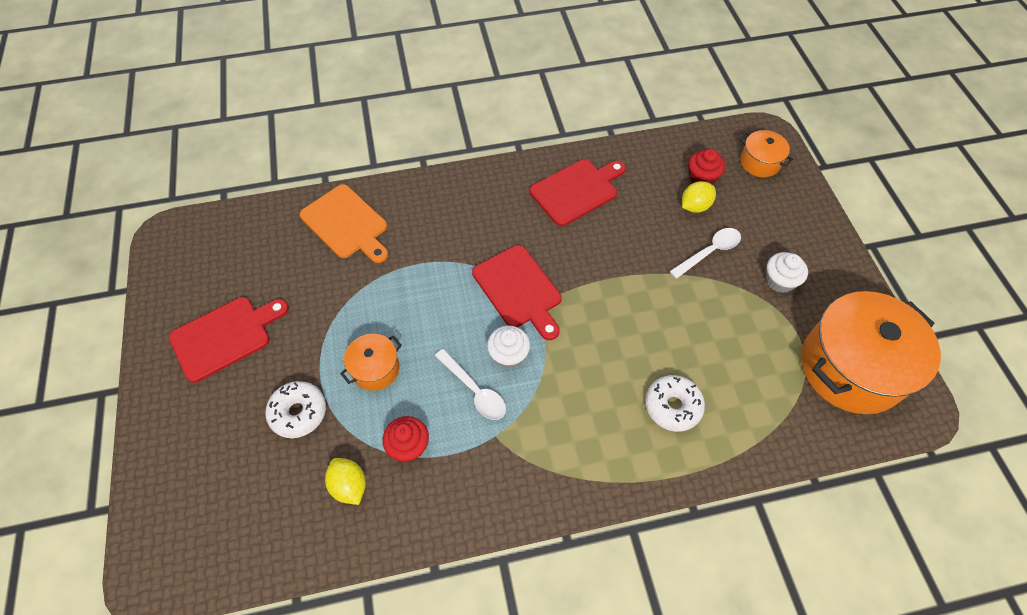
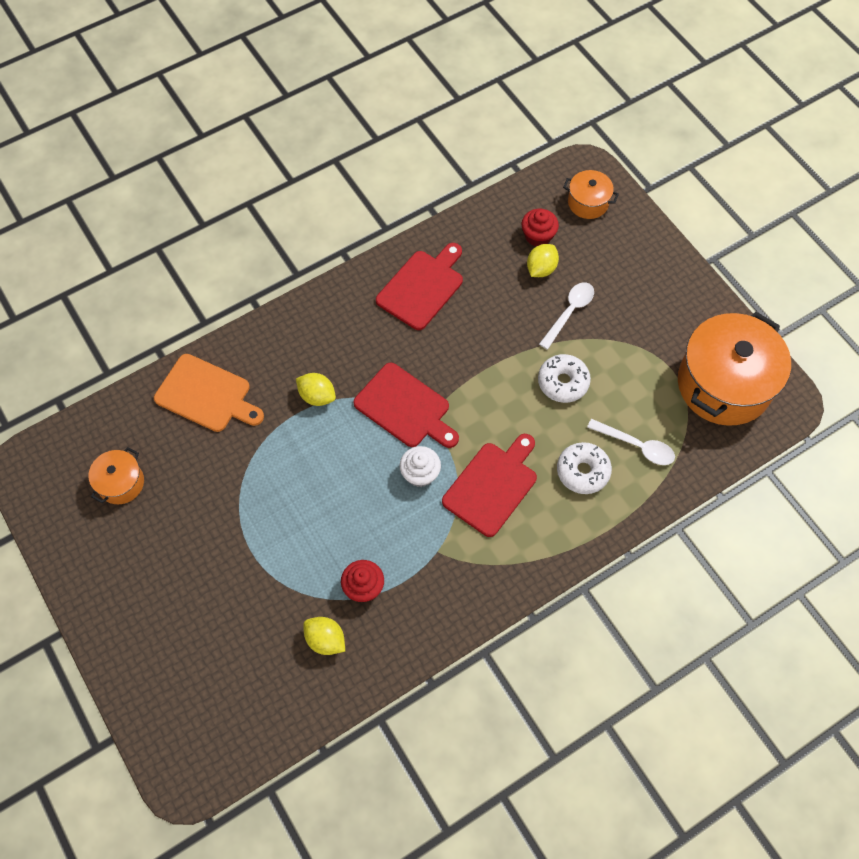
camera: 20 degrees left, 5 degrees up
red cutting board [169,297,289,383] -> red cutting board moved to [442,434,537,537]
white donut [265,381,326,438] -> white donut moved to [538,354,591,403]
orange pot [340,334,402,391] -> orange pot moved to [88,447,144,504]
white spoon [435,349,506,420] -> white spoon moved to [587,419,675,465]
white cupcake [766,252,808,293] -> none
none -> yellow lemon [296,373,336,406]

